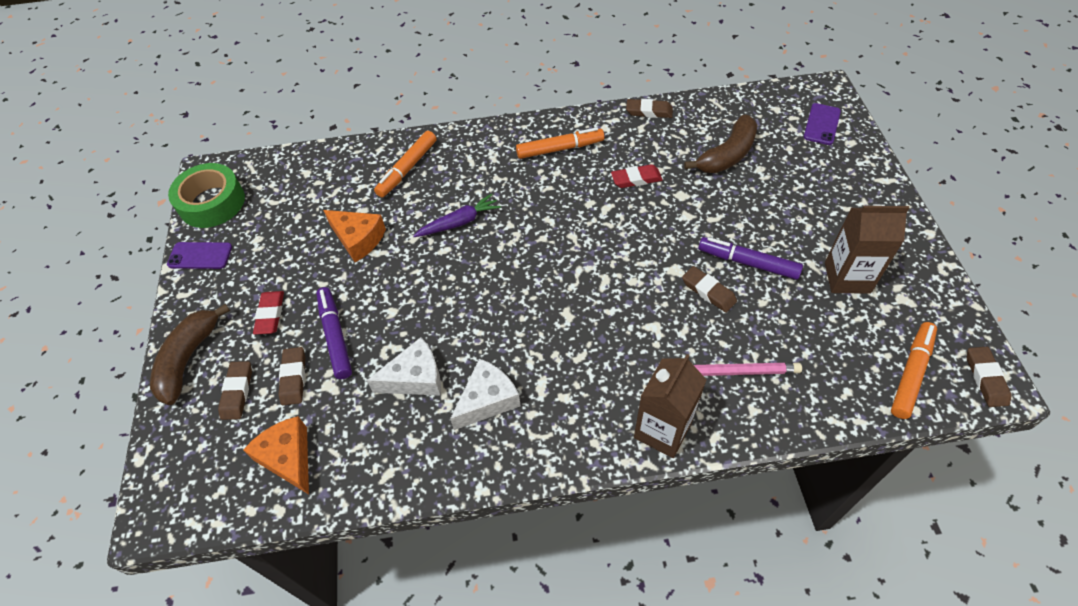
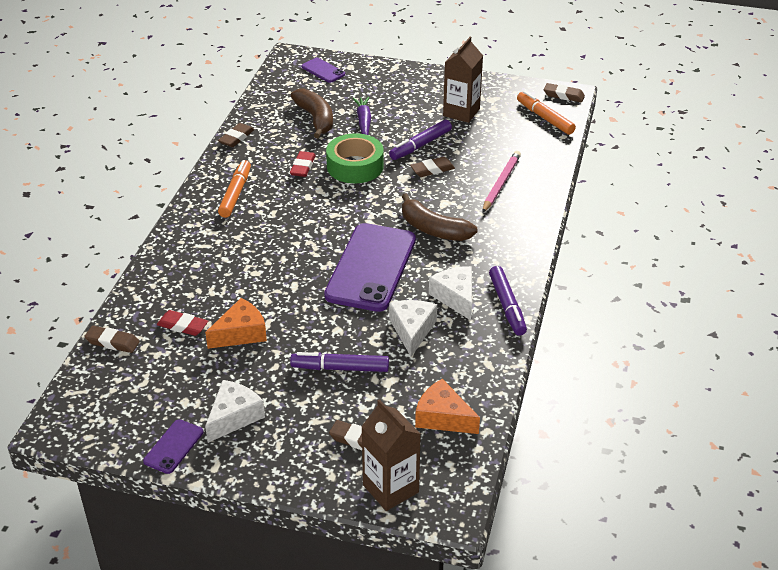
camera: 70 degrees left, 15 degrees down
brown banana [150,304,230,405] -> brown banana moved to [402,193,478,241]
green tape [168,163,245,228] -> green tape moved to [326,133,384,183]
orange cheese [243,416,309,494] -> orange cheese turned 45 degrees clockwise [415,379,480,434]
red eraser [253,291,284,334] -> red eraser moved to [157,310,208,336]
brown eraser [278,347,305,406] -> brown eraser moved to [84,326,140,353]
orange marker [374,131,436,197] -> none
purple carrot [413,194,501,237] -> purple carrot moved to [353,97,371,135]
brown carton [634,354,706,458] -> brown carton moved to [361,399,421,511]
none -> white cheese [205,380,265,443]
none -> purple phone [324,223,416,312]
none -> purple marker [489,266,527,336]

